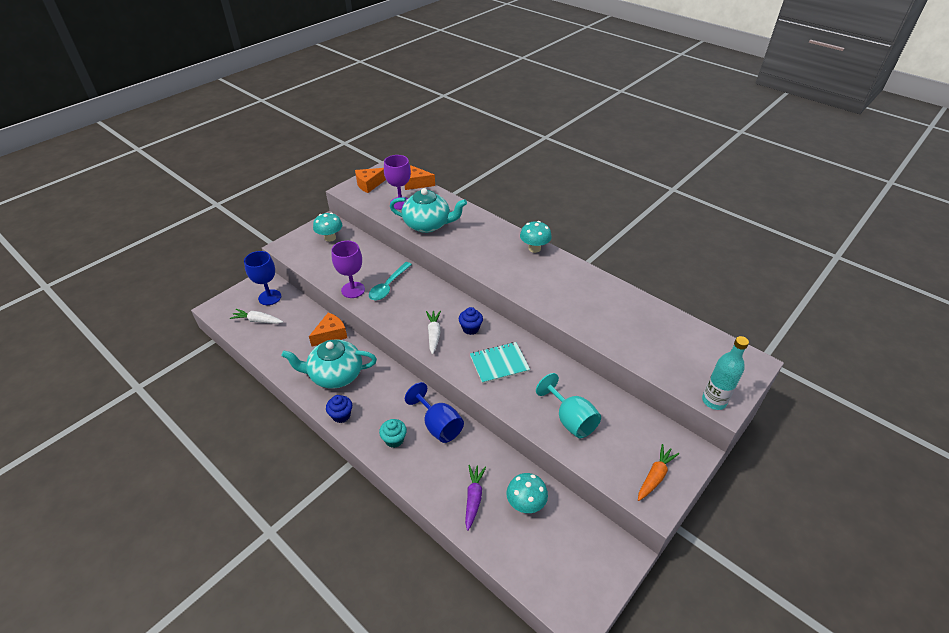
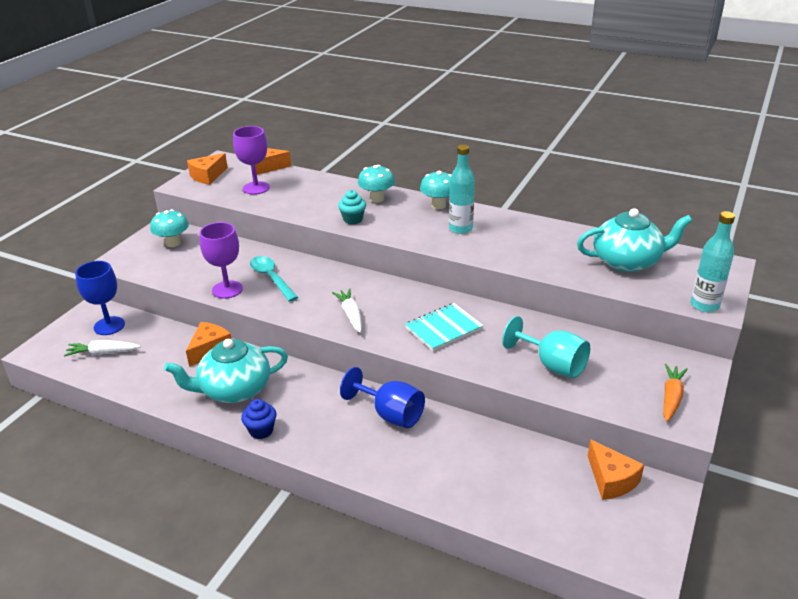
camera: 15 degrees left, 10 degrees down
turquoise spoon [369,262,412,300] -> turquoise spoon turned 135 degrees clockwise [250,256,298,302]
turquoise cupcake [379,419,407,448] -> turquoise cupcake moved to [338,190,366,224]
turquoise teapot [390,188,467,233] -> turquoise teapot moved to [577,208,692,272]
blue cupcake [459,307,483,335] -> none
purple carrot [465,465,486,531] -> none
turquoise mushroom [506,473,548,513] -> turquoise mushroom moved to [358,165,395,203]
none -> turquoise bottle [449,145,475,234]
none -> orange cheese [588,439,644,500]

